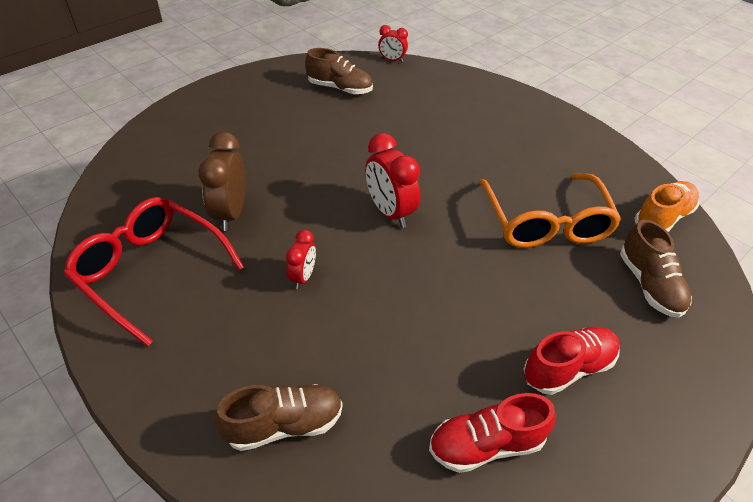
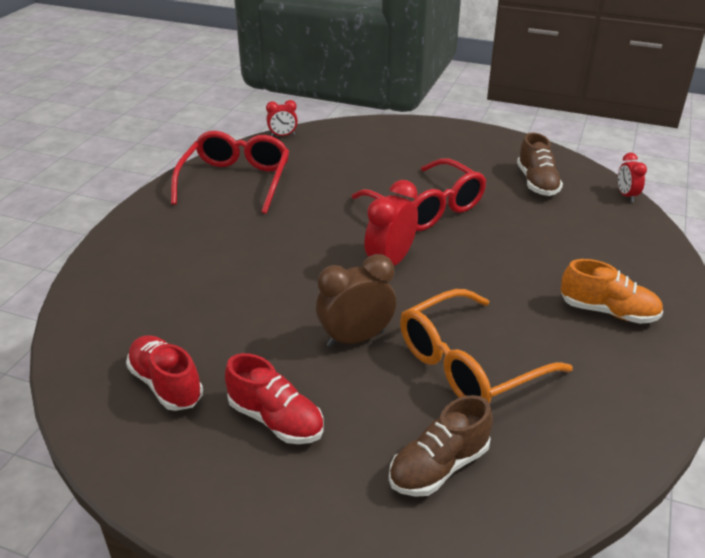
camera: 65 degrees right, 10 degrees down
brown clock [198,132,246,231] -> brown clock moved to [316,254,396,348]
brown shoe [215,384,343,451] -> none
red clock [286,230,316,289] -> red clock moved to [266,100,298,136]
orange shoe [635,181,699,232] -> orange shoe moved to [561,259,663,324]
none -> red glasses [352,158,486,231]

